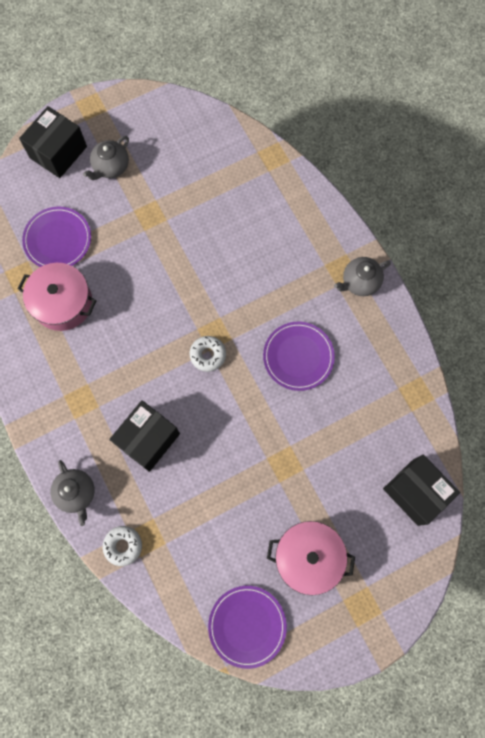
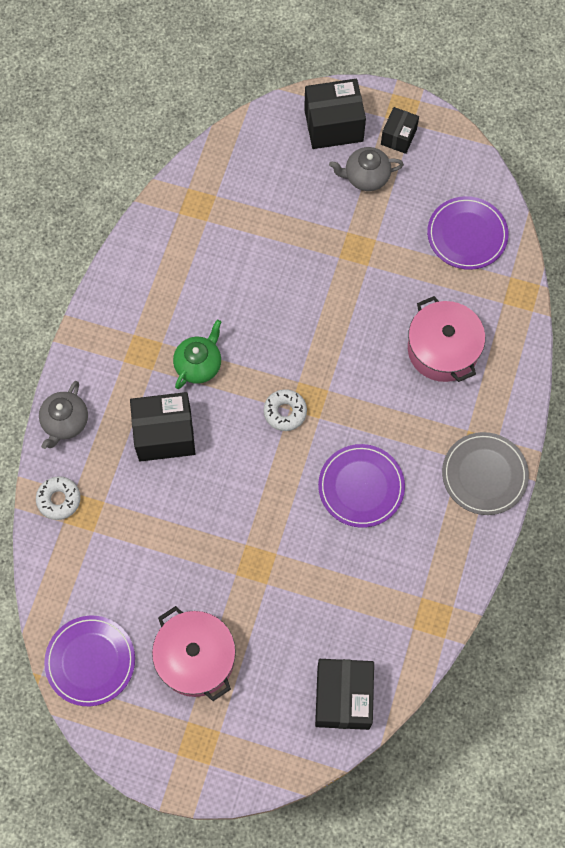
camera: 45 degrees right, 5 degrees down
pink pot [18,263,96,331] -> pink pot moved to [408,296,485,382]
purple plate [22,207,91,267] -> purple plate moved to [427,196,509,270]
grey teapot [334,257,391,296] -> grey plate [442,432,529,515]
none -> green teapot [173,320,221,389]
none -> black box [381,107,419,154]

